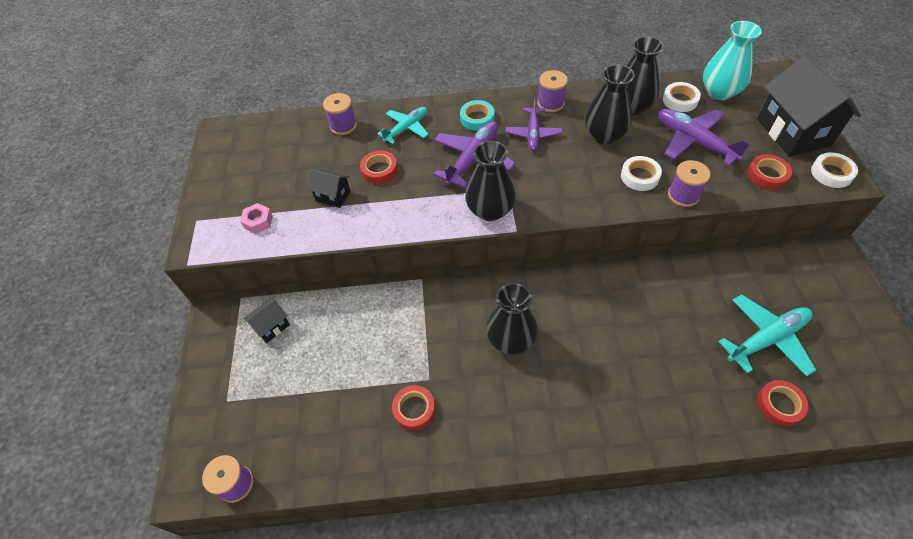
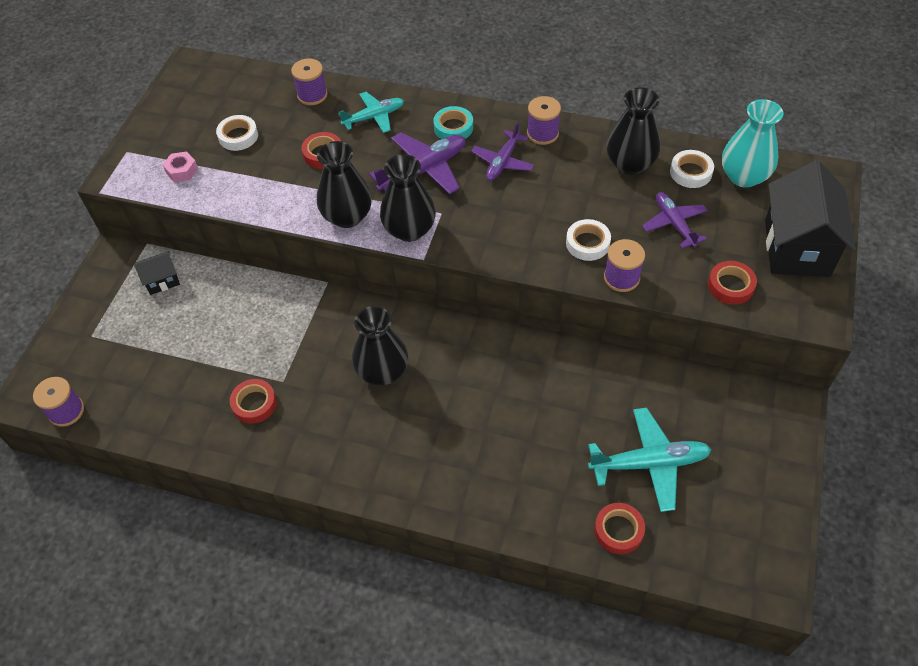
camera: 20 degrees right, 0 degrees up
black house [307,169,351,208] -> none
black vase [585,64,635,144] -> black vase moved to [317,141,372,228]
purple plane [658,109,750,166] -> purple plane [642,192,708,248], size x0.66
white tape [811,152,858,188] -> white tape moved to [216,115,258,151]

